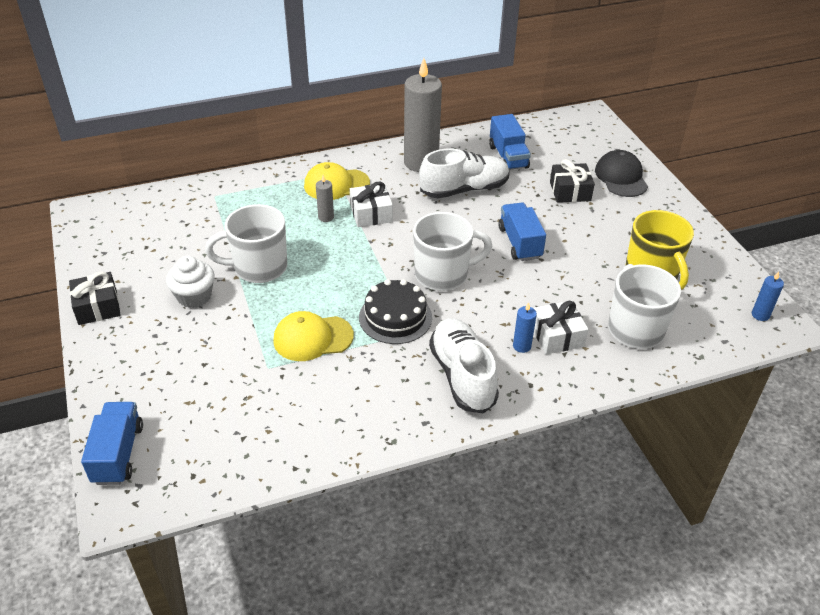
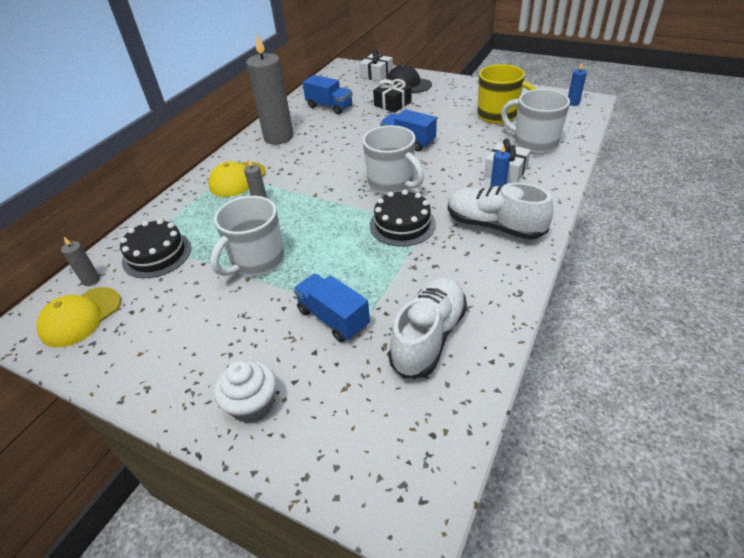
camera: 40 degrees left, 0 degrees up
black gift [69,271,121,325] -> none
blue truck [81,402,143,485] -> blue truck moved to [293,274,370,342]
white cupcake [166,256,215,308] -> white cupcake moved to [214,360,276,423]
yellow cap [273,311,354,361] -> yellow cap moved to [36,287,121,348]
white gift [350,182,393,227] -> white gift moved to [359,49,393,82]
white mug [413,212,492,291] -> white mug turned 105 degrees clockwise [362,125,424,195]
white shoe [419,148,509,198] -> white shoe moved to [388,277,467,379]
none -> grey candle [61,237,100,286]
none -> black cake [120,219,191,278]

